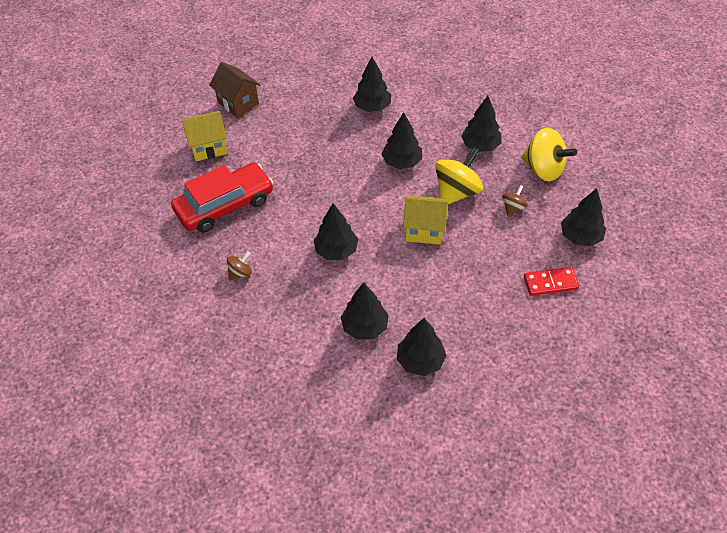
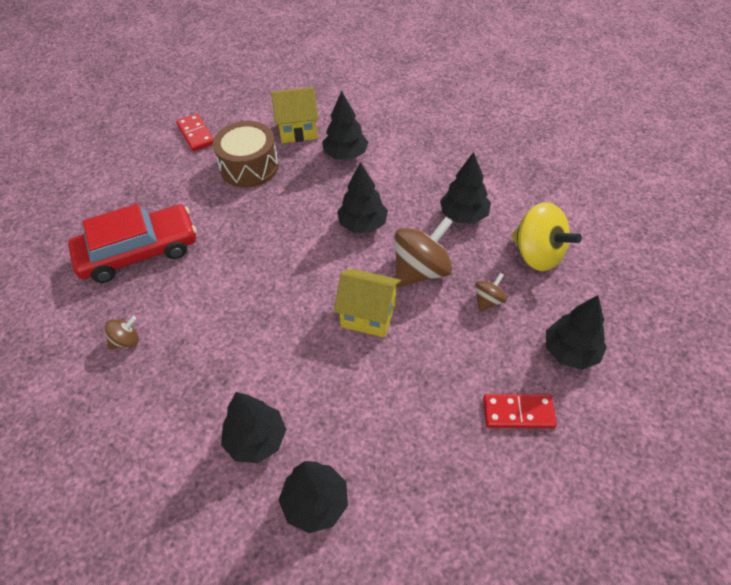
camera: 10 degrees right, 0 degrees up
yellow house [182,111,227,161] -> yellow house moved to [271,87,318,143]
brown house [209,62,261,117] -> red domino [176,114,213,151]
black tree [314,203,358,260] -> none
yellow spinning top [435,147,483,204] -> brown spinning top [395,217,453,287]
none -> brown drum [213,121,279,188]

